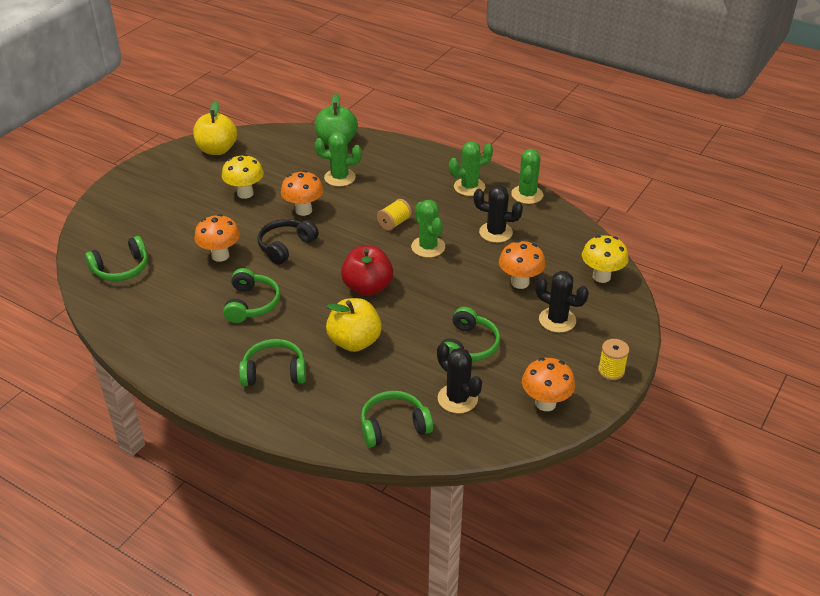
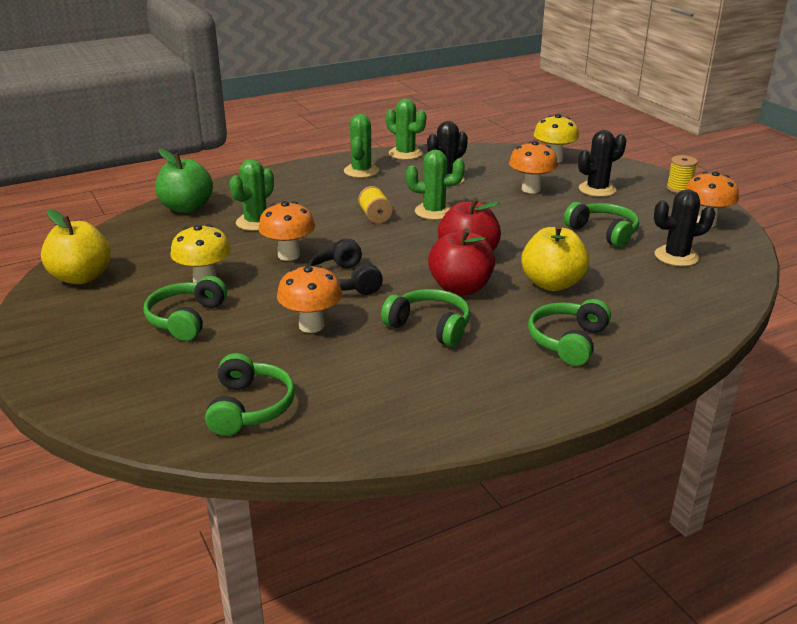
camera: 60 degrees left, 10 degrees down
green headphones [361,391,433,448] -> green headphones moved to [144,276,227,341]
none -> red apple [428,228,495,295]

